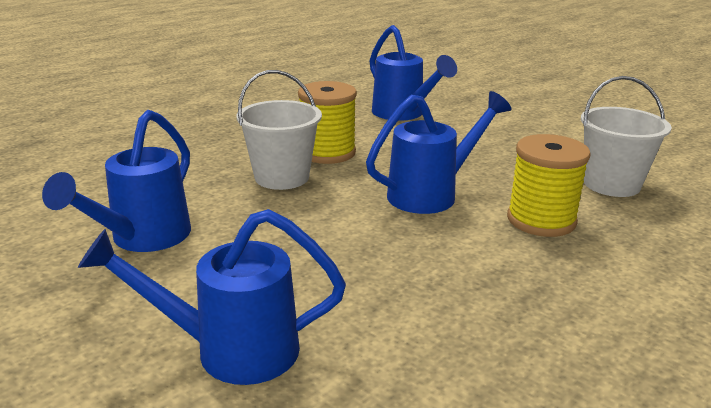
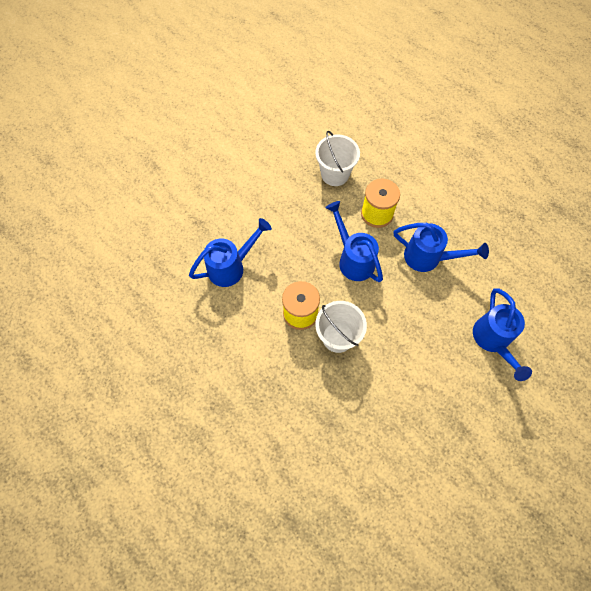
camera: 90 degrees left, 40 degrees up
blue watering can [42,110,191,252] -> blue watering can moved to [394,223,489,272]

